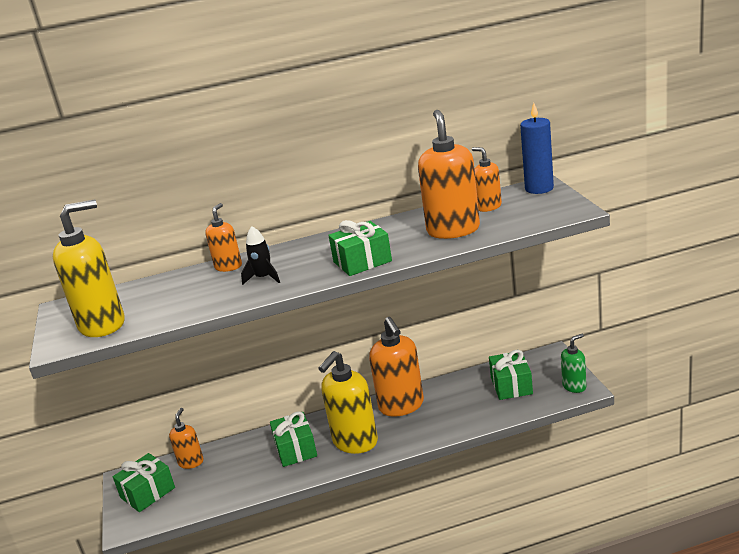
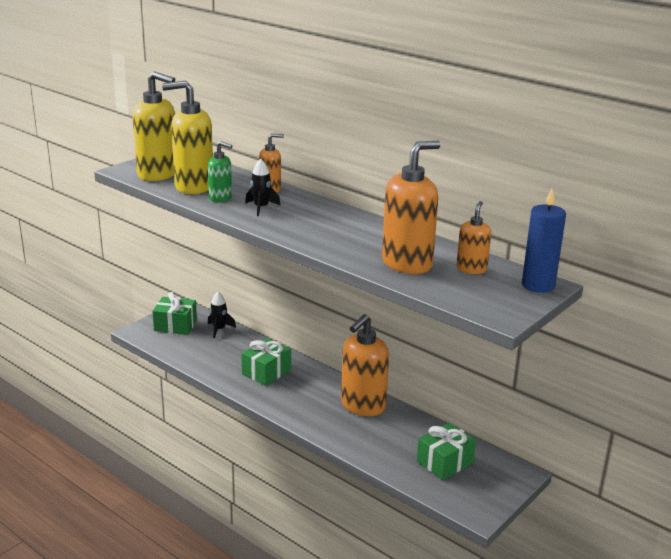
camera: 50 degrees right, 0 degrees up
orange soap dispenser [169,408,204,469] -> black rocket [208,292,236,338]
yellow soap dispenser [318,351,378,454] -> yellow soap dispenser moved to [162,80,213,194]
green gift [328,220,392,276] -> none
green soap dispenser [561,334,586,393] -> green soap dispenser moved to [208,141,232,202]

